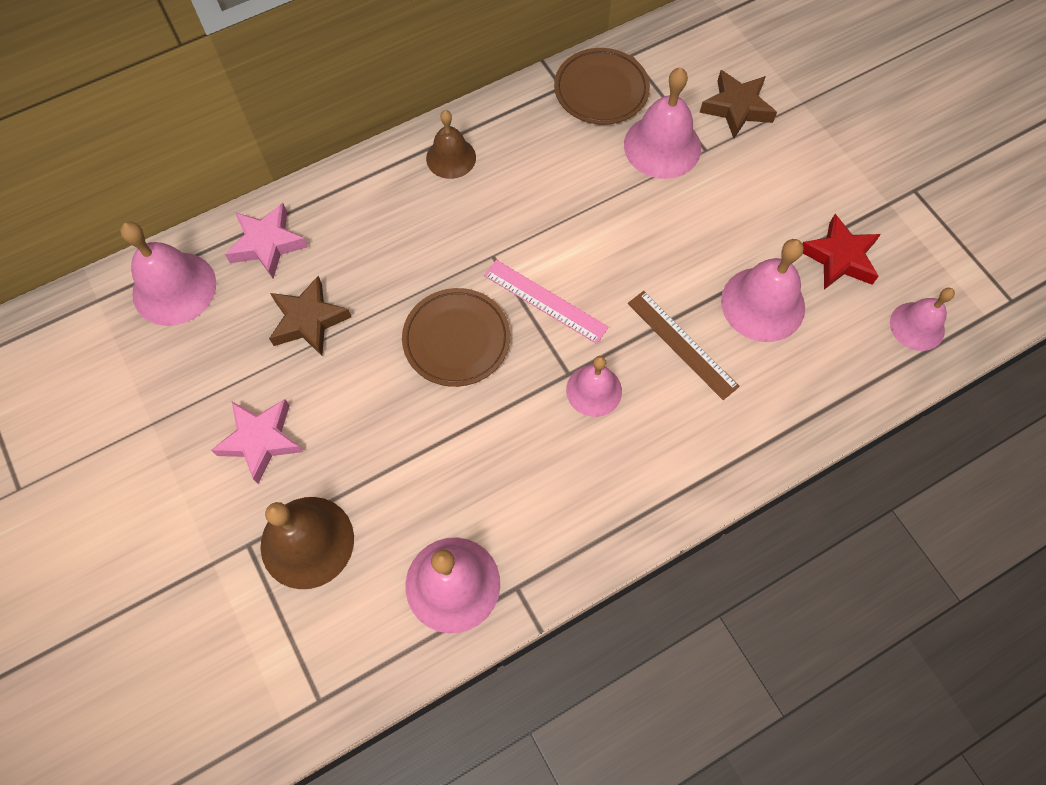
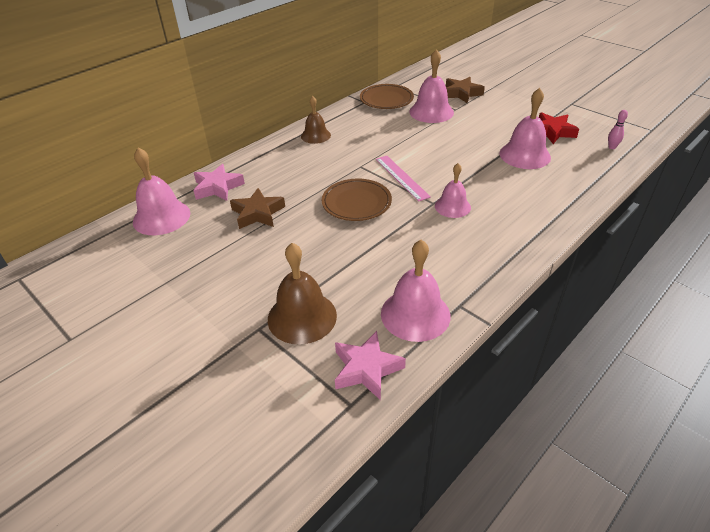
camera: 15 degrees left, 25 degrees down
pink star [211,399,303,484] -> pink star moved to [335,331,406,400]
pink ruler [484,260,609,344] -> pink ruler turned 45 degrees clockwise [376,156,431,202]
brown ruler [628,291,740,400] -> none
pink bell [890,288,955,351] -> pink bowling pin [608,110,628,149]

